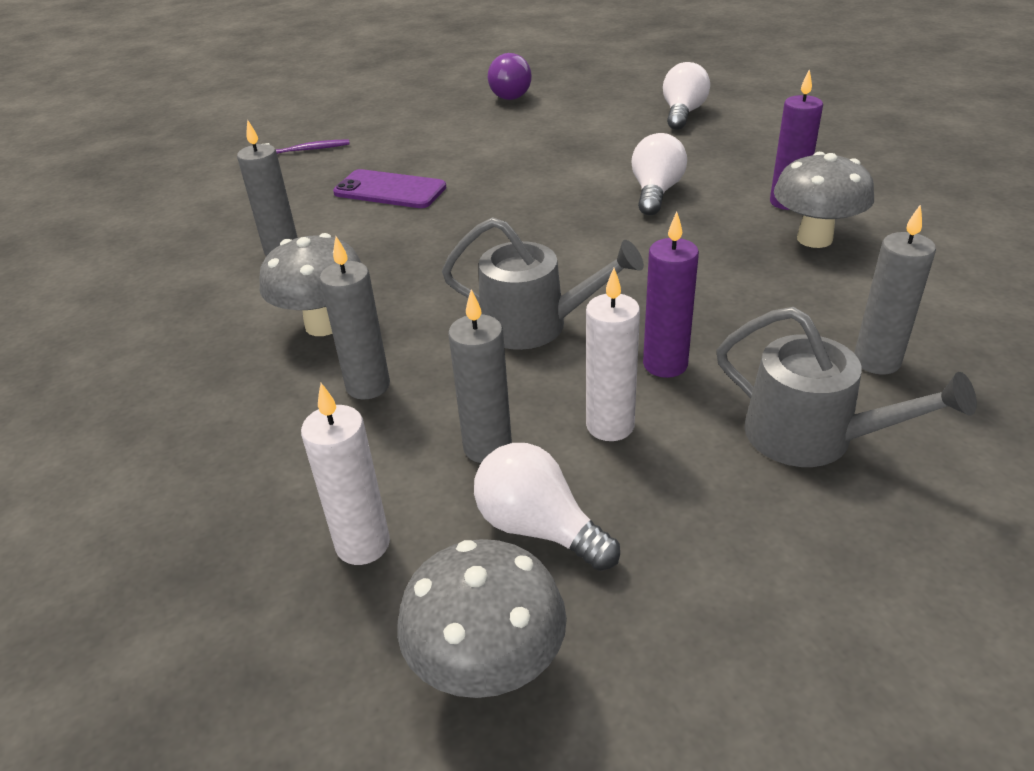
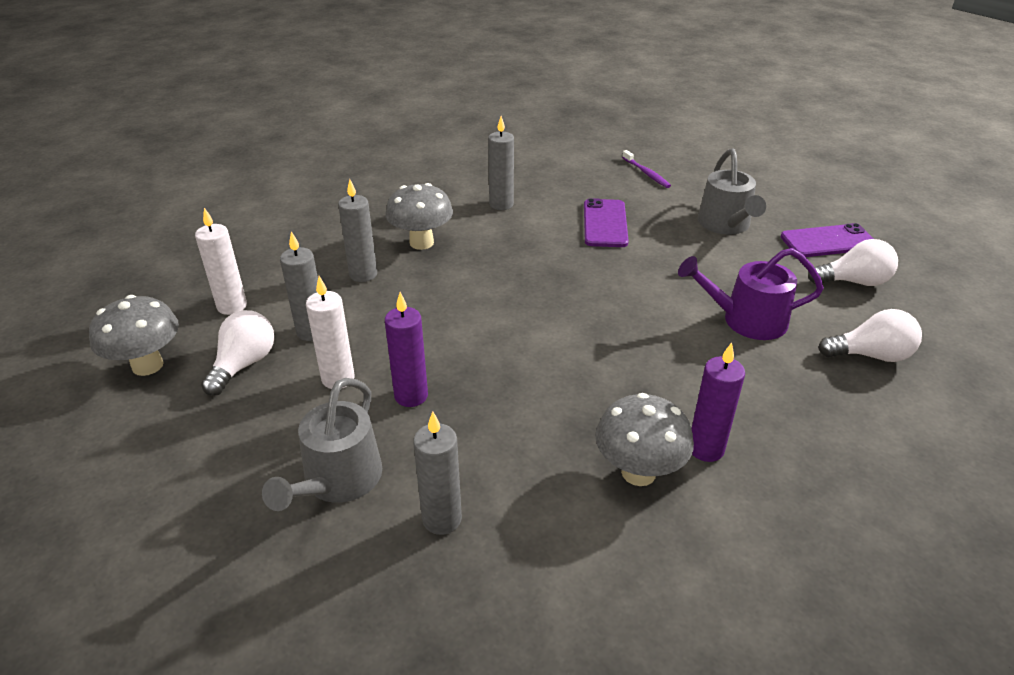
camera: 70 degrees right, 0 degrees up
grey watering can [442,217,644,350] -> grey watering can moved to [697,148,766,235]
purple light bulb [488,53,532,100] -> purple phone [781,223,874,257]
white light bulb [631,133,687,215] -> white light bulb moved to [808,239,898,286]
none -> purple watering can [678,248,824,340]

